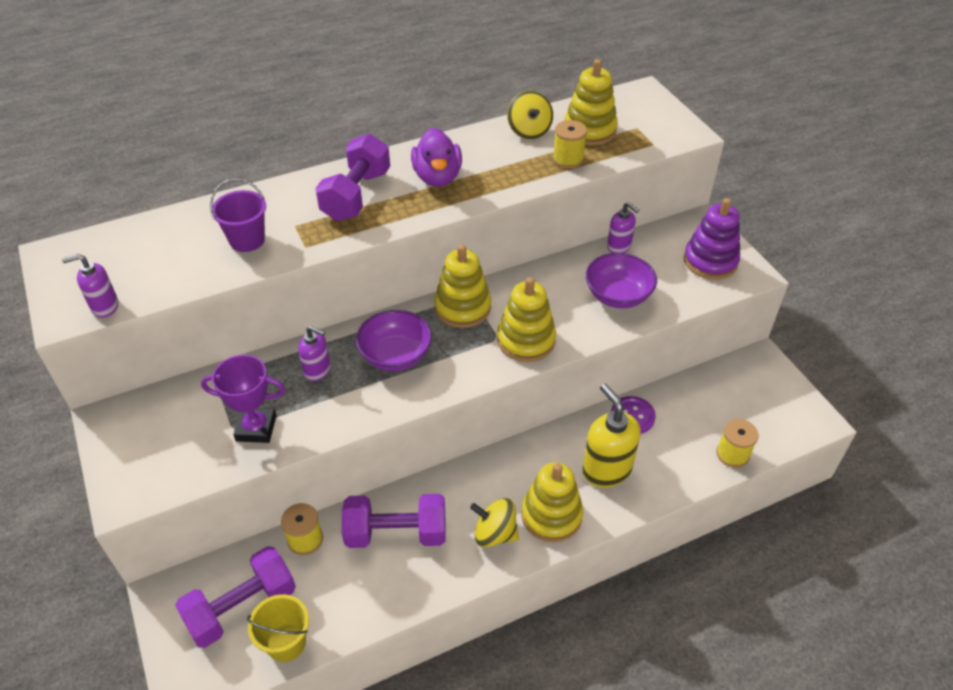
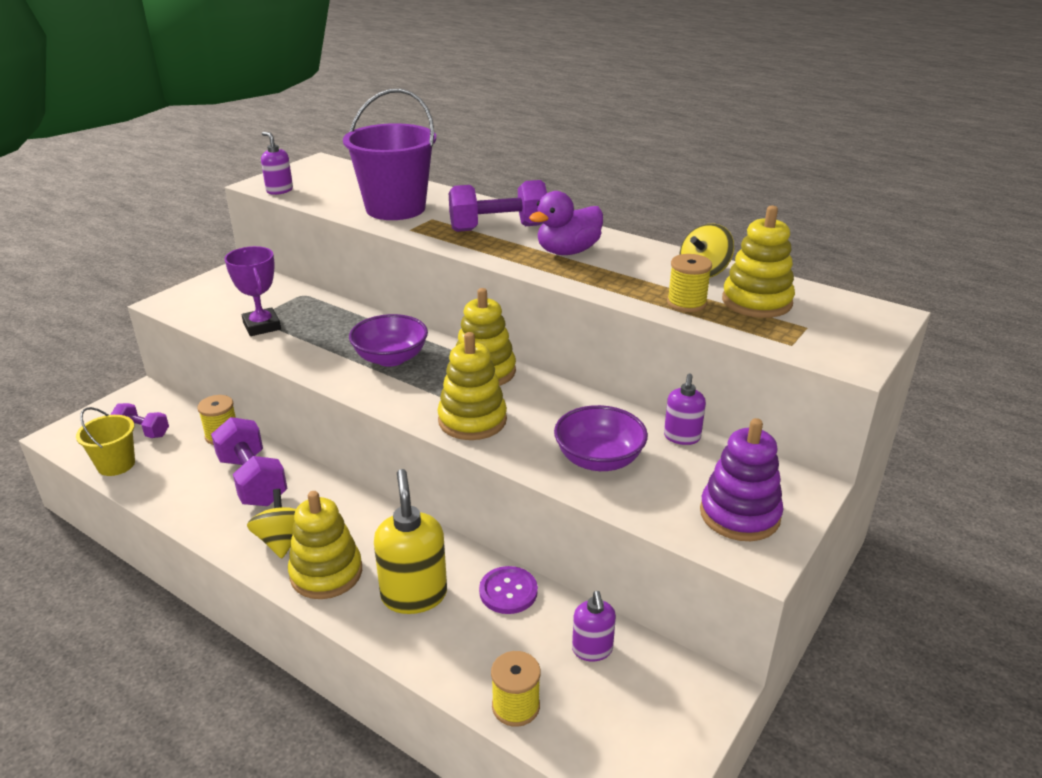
camera: 60 degrees right, 15 degrees down
purple dumbbell [175,546,296,648] -> purple dumbbell [110,403,169,438], size x0.57
purple bucket [210,178,266,252] -> purple bucket [343,89,436,220], size x1.85
purple soap dispenser [298,326,331,381] -> purple soap dispenser moved to [572,591,616,662]
yellow soap dispenser [582,383,641,487] -> yellow soap dispenser turned 45 degrees counterclockwise [374,469,447,614]

